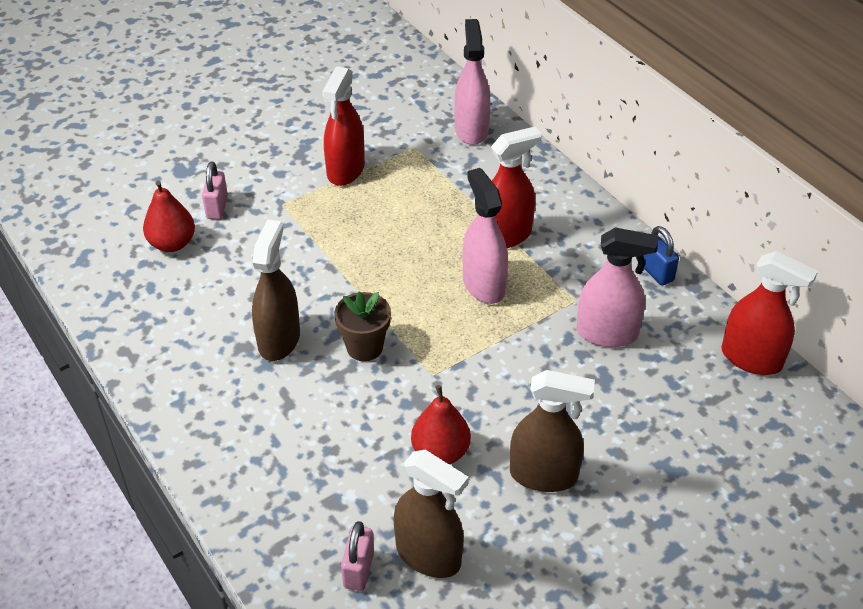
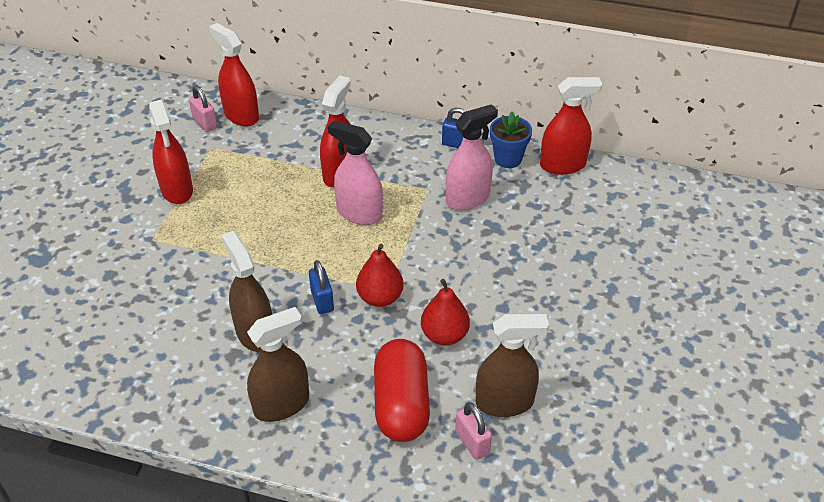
camera: 40 degrees left, 0 degrees up
red pear [143,181,195,252] -> red pear moved to [356,244,404,307]
pink padlock [202,161,228,219] -> pink padlock moved to [189,85,217,132]
brown flower pot [334,291,391,361] -> blue padlock [309,260,334,314]
pink spray bottle [454,19,490,145] -> red spray bottle [209,23,259,127]
brown spray bottle [510,370,595,492] -> brown spray bottle moved to [247,307,309,422]
none -> red capsule [374,339,430,442]
none -> blue flower pot [490,111,532,168]

